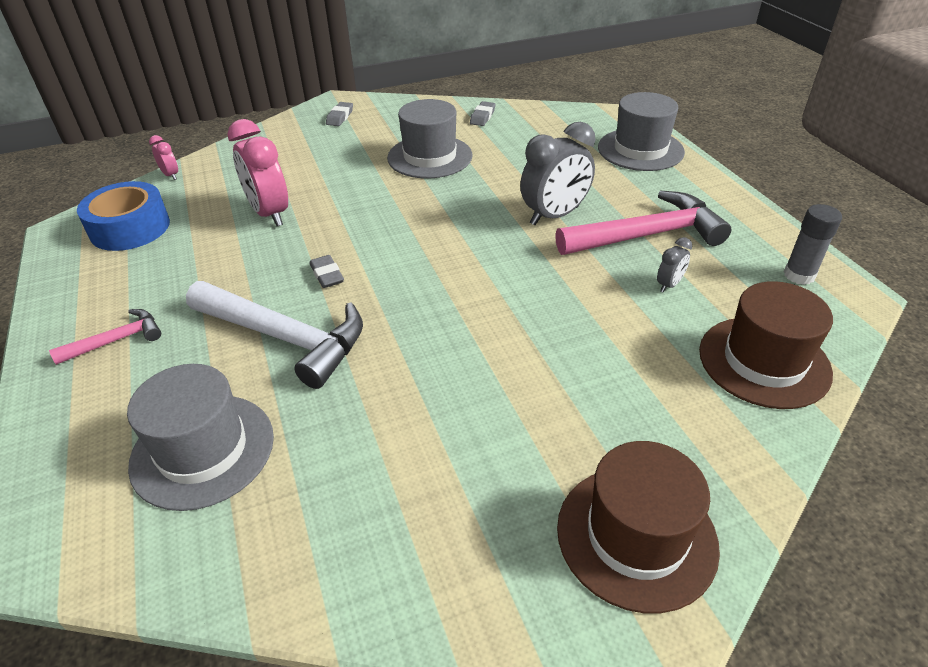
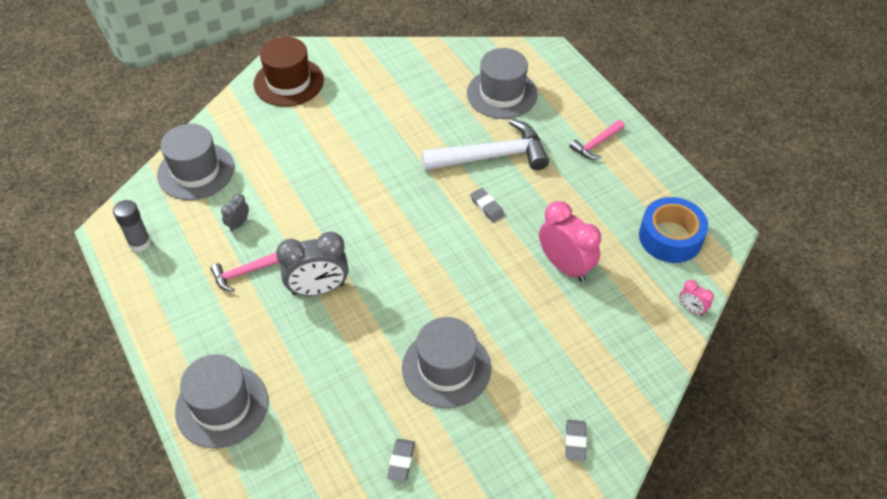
camera: 170 degrees right, 10 degrees up
white hammer [186,281,363,389] -> white hammer turned 150 degrees clockwise [422,119,549,170]
grey clock [520,122,595,225] -> grey clock turned 150 degrees counterclockwise [276,232,348,296]
pink hammer [555,191,731,255] -> pink hammer [210,252,280,292], size x0.51
brown hat [699,281,833,409] -> grey hat [157,124,234,200]

